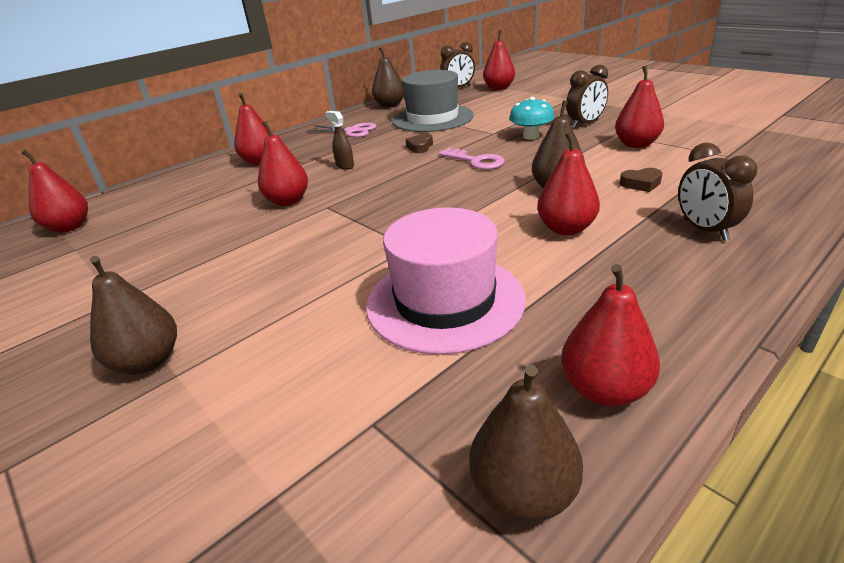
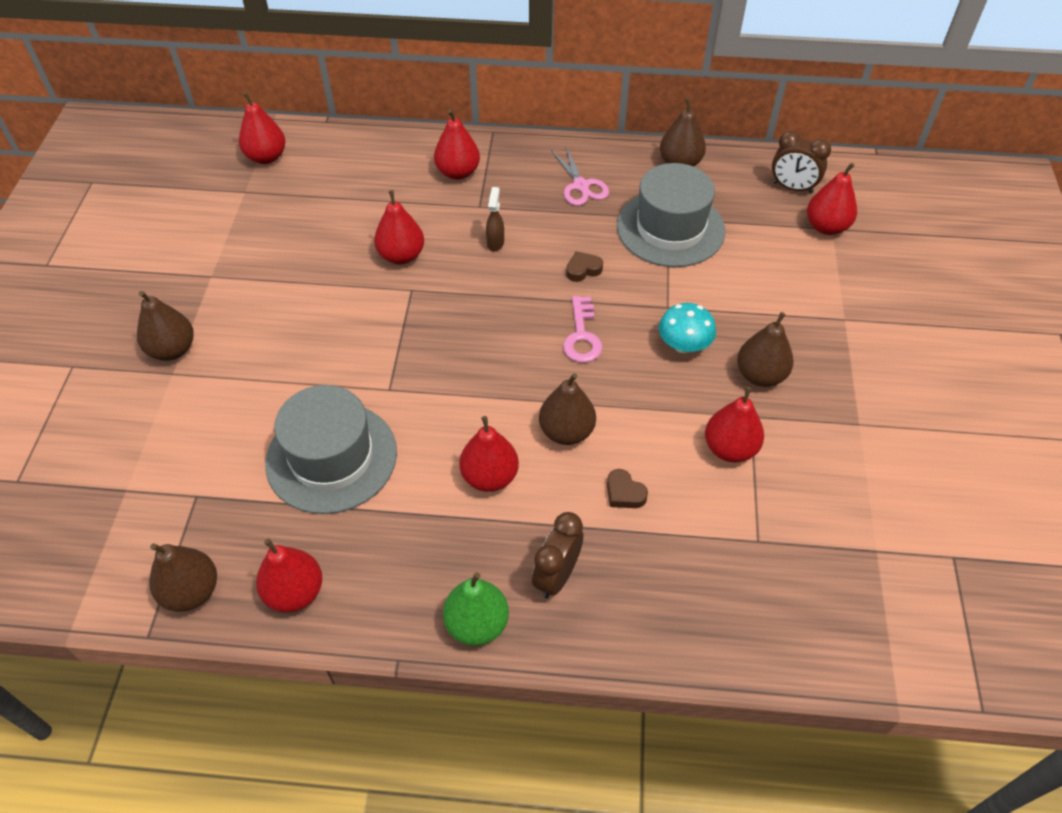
camera: 45 degrees right, 20 degrees up
pink hat [366,208,526,354] -> grey hat [265,385,397,514]
brown clock [566,65,608,128] -> brown pear [737,312,794,387]
none -> green pear [443,572,509,646]

